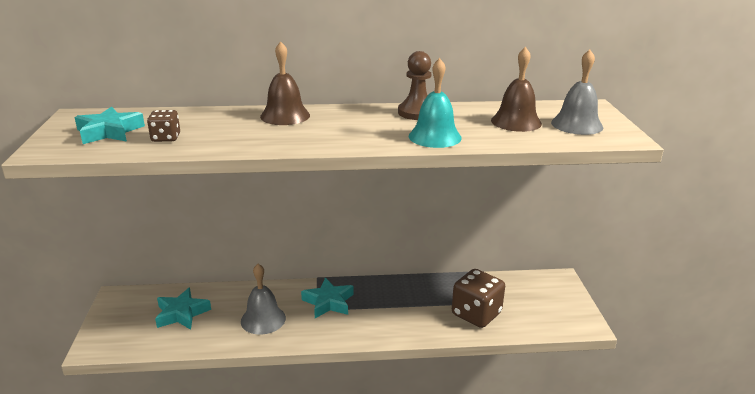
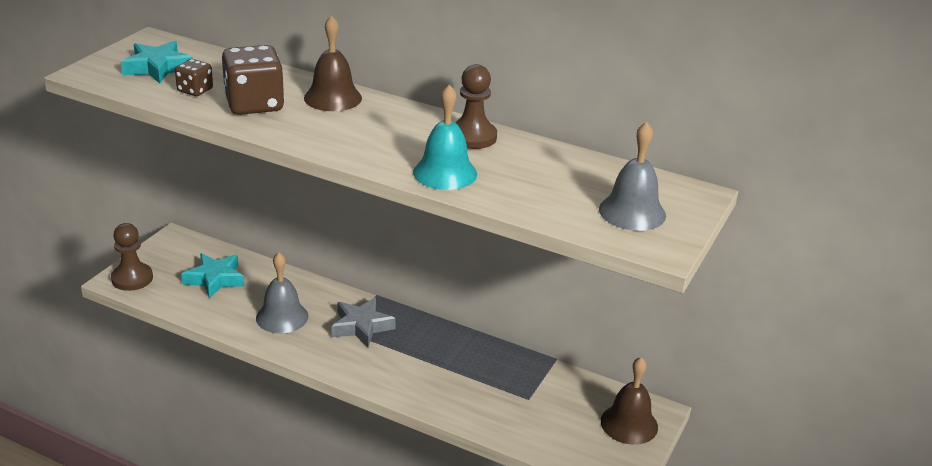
camera: 30 degrees right, 5 degrees up
turquoise star [301,278,354,318] -> grey star [331,297,396,347]
brown dice [452,269,505,328] -> brown dice moved to [222,45,284,115]
brown bell [491,47,542,132] -> brown bell moved to [601,357,658,445]
none -> brown pawn [111,223,153,291]

